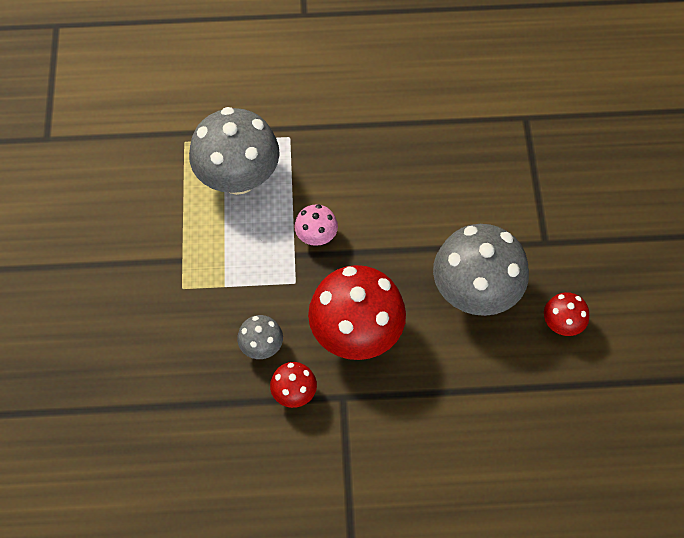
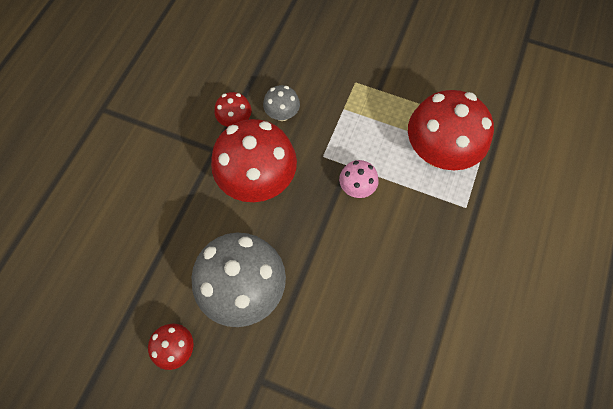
camera: 115 degrees right, 5 degrees up
grey mushroom [189,107,280,195] -> red mushroom [408,90,494,170]

